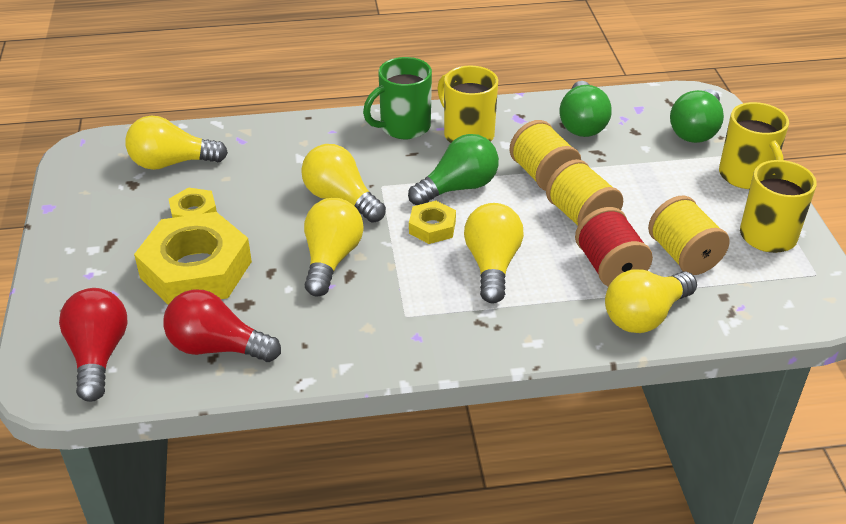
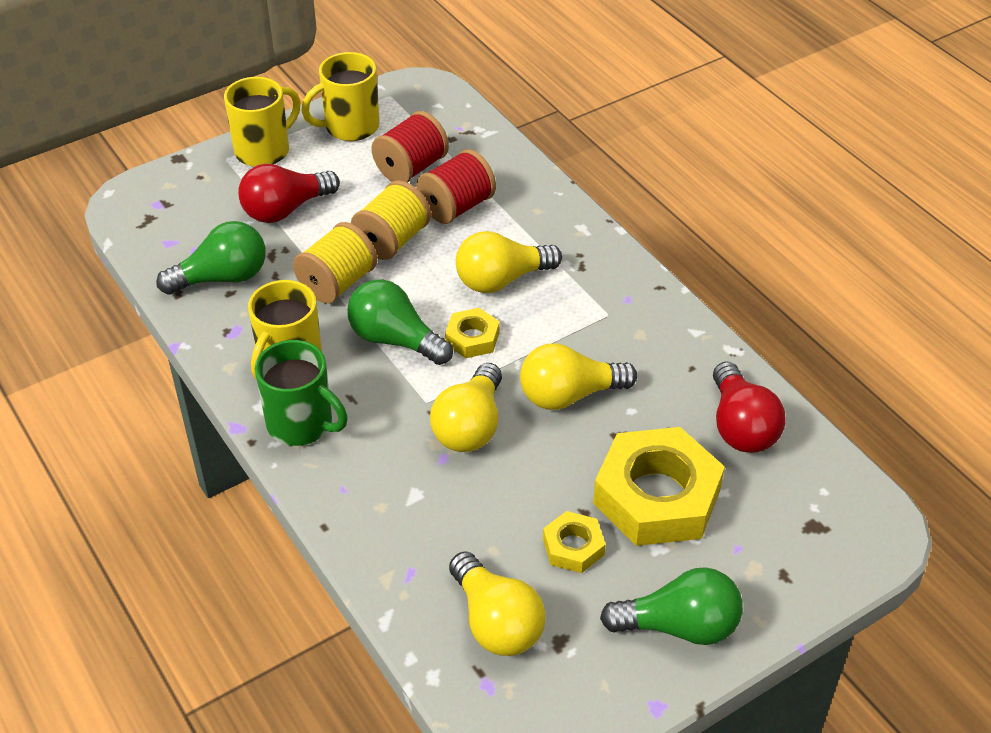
camera: 115 degrees left, 5 degrees up
red light bulb [59,288,127,402] -> red light bulb moved to [238,164,340,223]
yellow light bulb [605,269,697,333] -> none
yellow spool [648,196,730,275] -> red spool [371,111,449,183]
green light bulb [670,89,724,143] -> green light bulb moved to [600,567,743,645]

